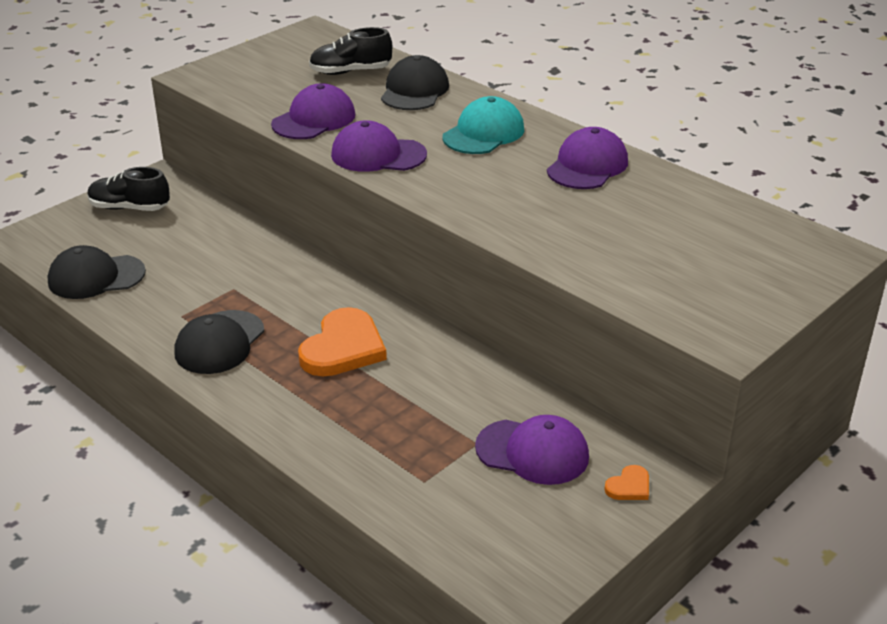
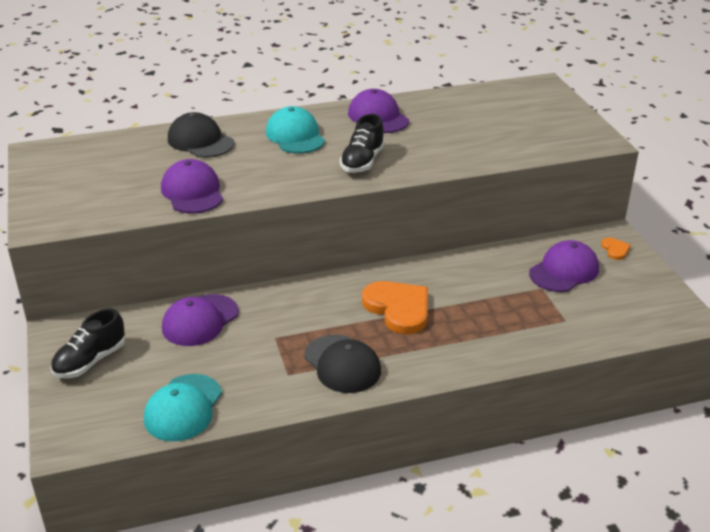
camera: 60 degrees left, 0 degrees up
black cap [48,245,146,299] -> turquoise cap [144,374,222,441]
black shoe [309,27,392,75] -> black shoe moved to [340,114,385,173]
purple cap [331,120,427,172] -> purple cap moved to [162,294,239,346]

